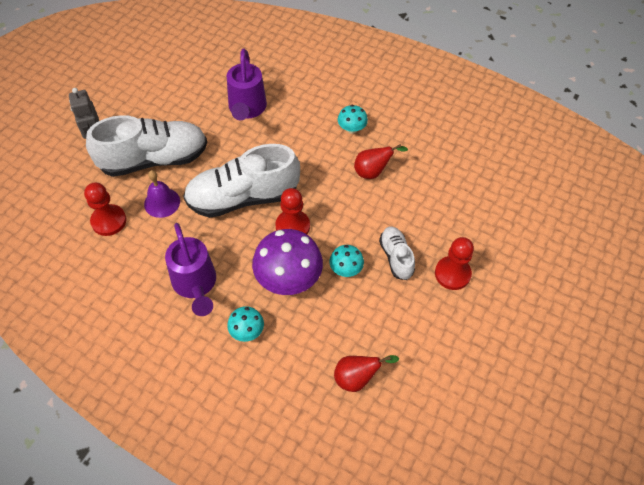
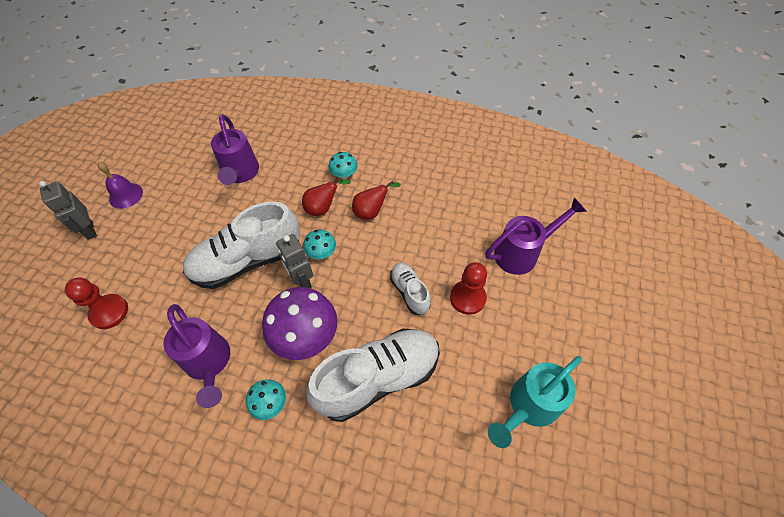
camera: 10 degrees left, 0 degrees up
white shoe [86,115,207,177] -> white shoe moved to [306,328,440,422]
purple bell [144,170,180,218] -> purple bell moved to [98,162,143,209]
red pawn [275,188,310,234] -> grey robot [276,234,313,288]
turquoise mushroom [329,245,364,277] -> turquoise mushroom moved to [303,230,336,259]
red pear [334,355,399,392] -> red pear moved to [302,178,351,216]
none -> purple watering can [485,197,587,275]
none -> turquoise watering can [488,356,582,448]

